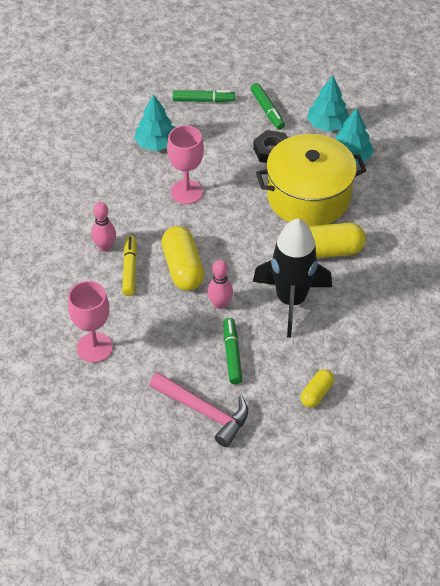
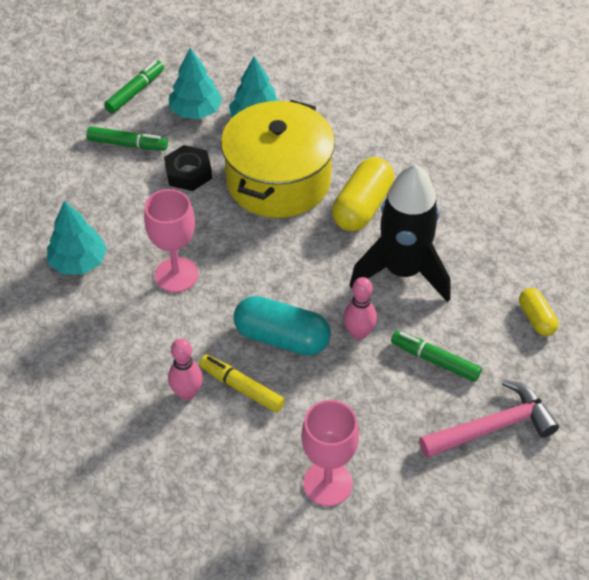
camera: 55 degrees left, 0 degrees up
yellow capsule [161,226,204,291] -> turquoise capsule [234,296,331,356]
green marker [173,90,235,103] -> green marker moved to [104,61,164,113]

